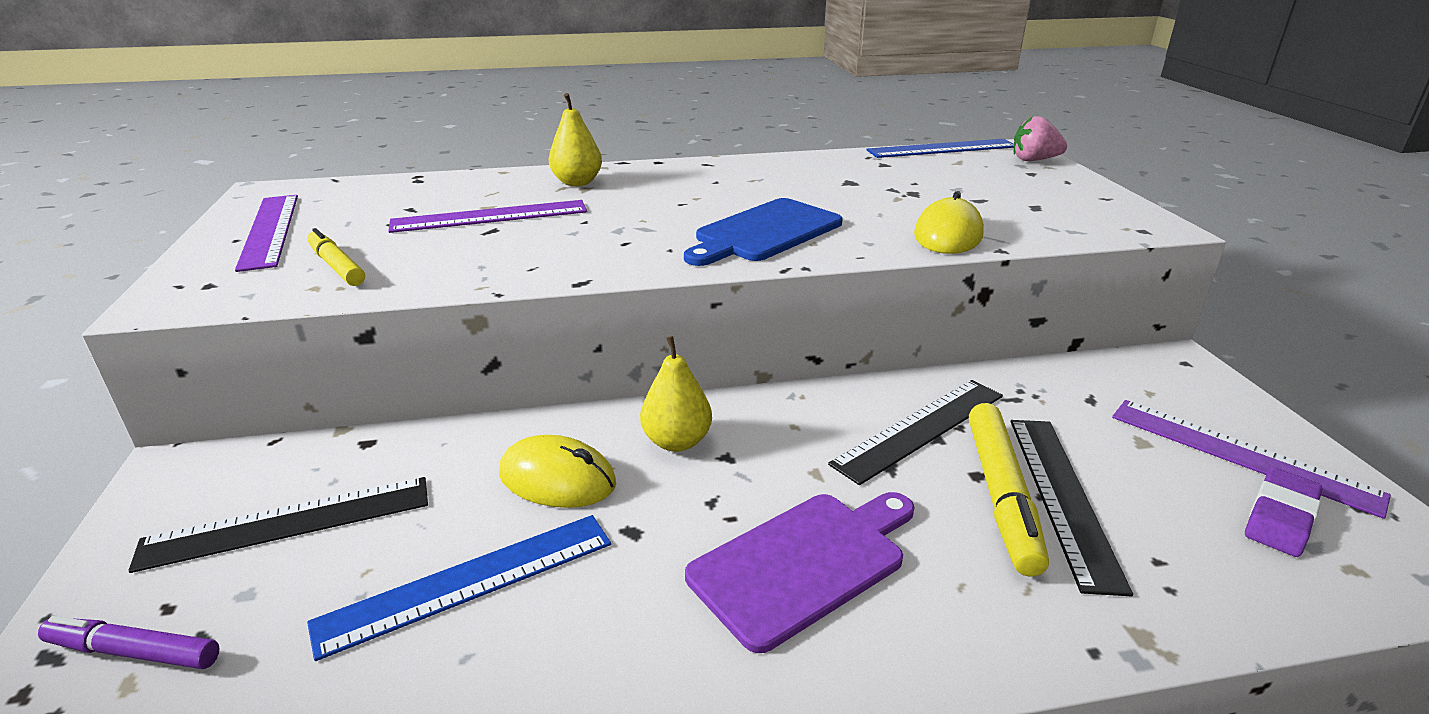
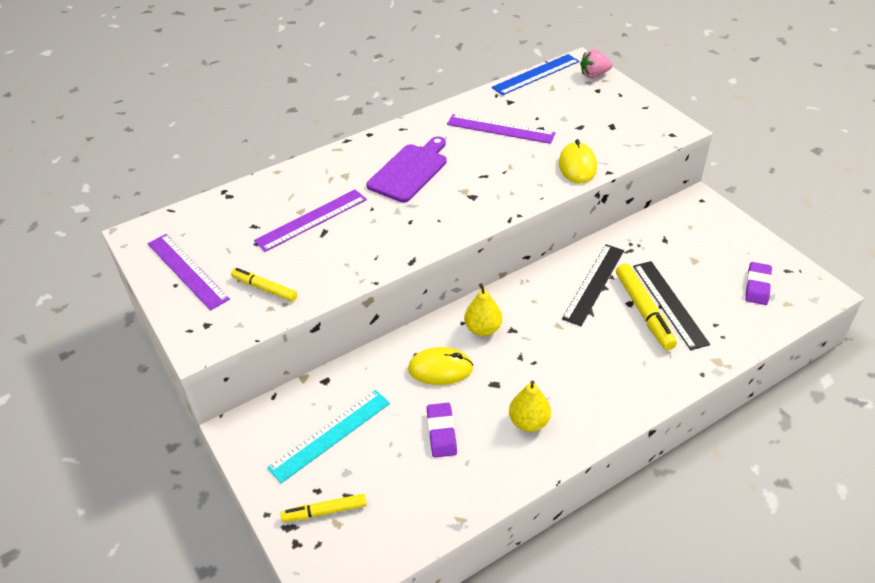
camera: 20 degrees left, 15 degrees up
purple marker [38,616,220,669] -> yellow marker [280,494,367,522]
black ruler [128,477,428,573] -> turquoise ruler [267,390,390,483]
blue ruler [307,515,611,661] -> purple eraser [427,403,457,458]
yellow pear [549,93,602,186] -> yellow pear moved to [509,380,551,432]
blue cutting board [684,198,843,266] -> none
purple cutting board [685,492,915,653] -> purple cutting board moved to [367,136,447,203]
purple ruler [1112,400,1391,519] -> purple ruler moved to [447,114,556,144]

